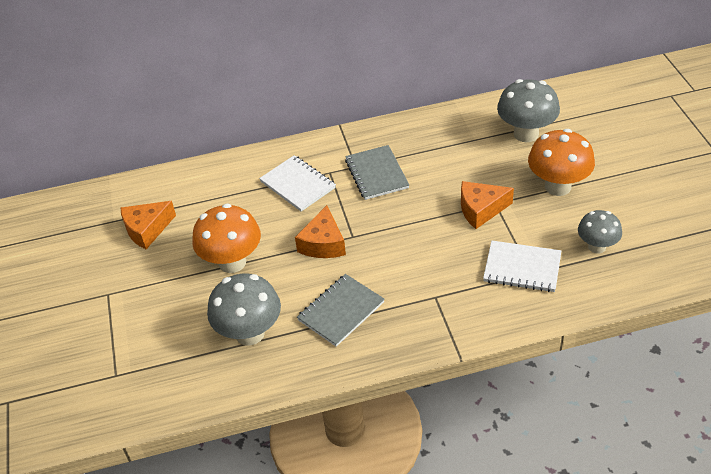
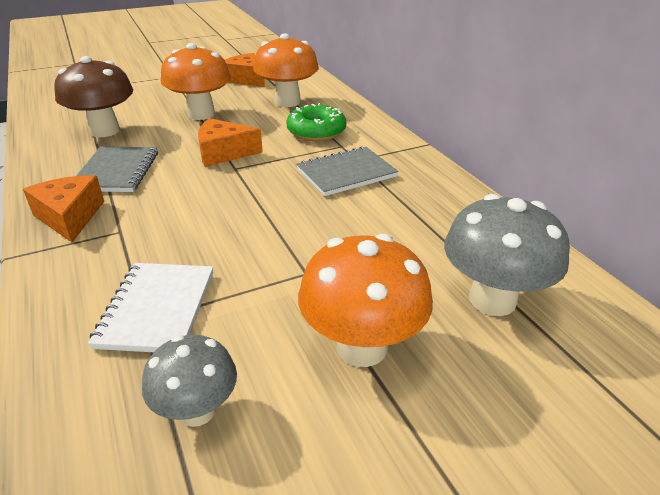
camera: 75 degrees right, 10 degrees down
grey mushroom [207,274,281,346] -> brown mushroom [54,56,133,137]
white notebook [259,155,336,212] -> green donut [287,103,346,141]
grey notebook [297,274,384,347] -> grey notebook turned 60 degrees clockwise [76,146,158,192]
orange cheese [461,181,514,229] -> orange cheese moved to [23,176,104,242]
none -> orange mushroom [253,33,319,107]

